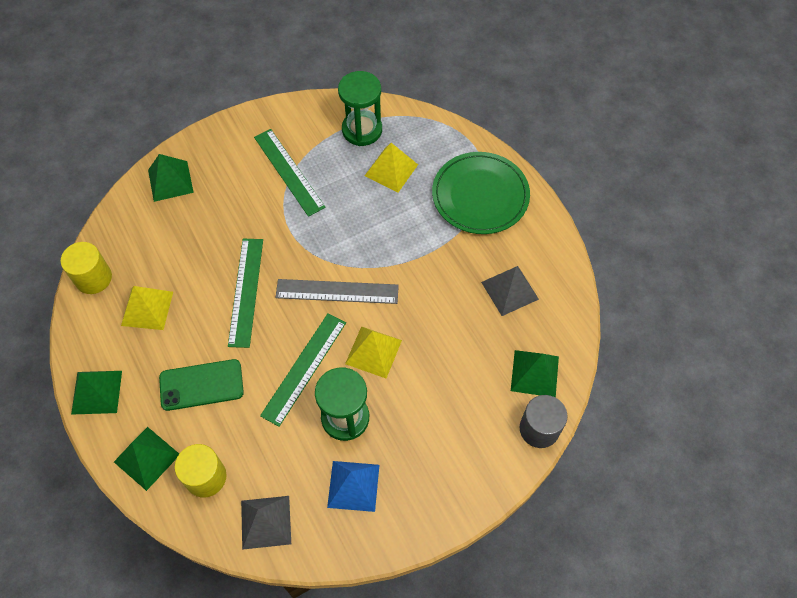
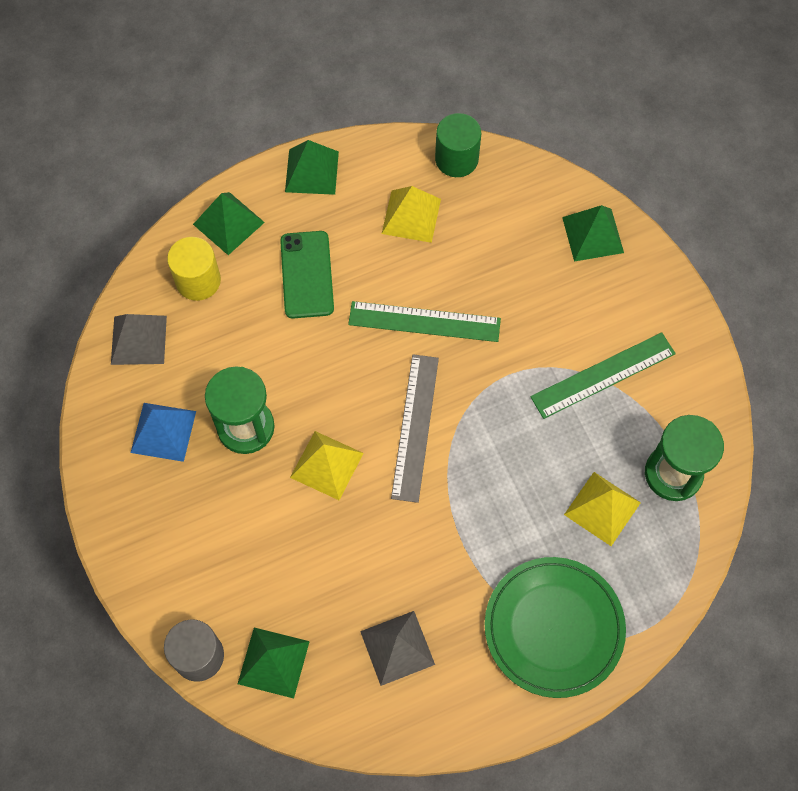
camera: 95 degrees right, 5 degrees up
yellow cylinder [61,242,112,294] -> green cylinder [435,113,481,177]
green ruler [260,313,346,427] -> none

